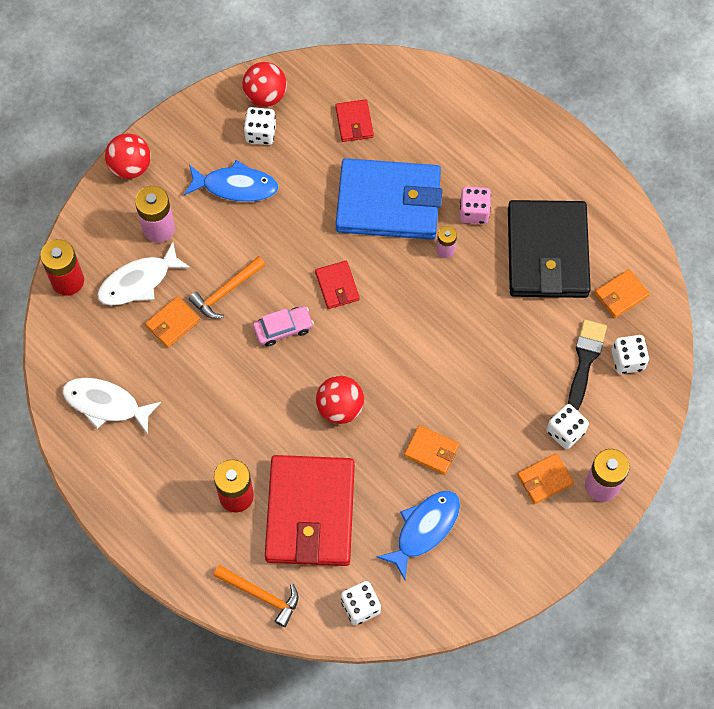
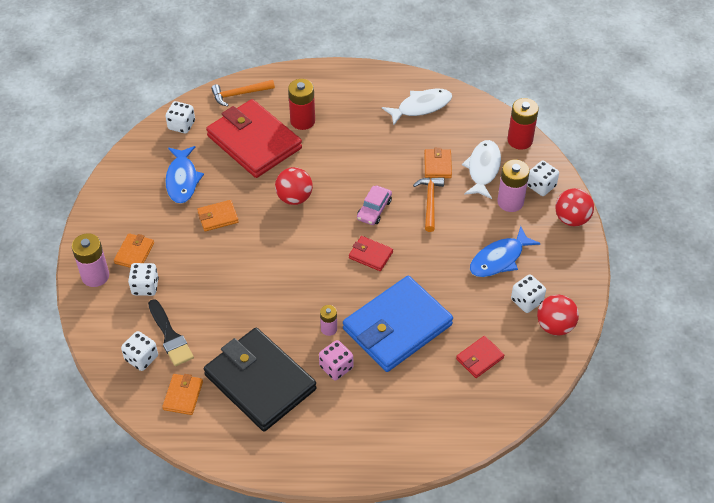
camera: 135 degrees right, 15 degrees down
red wallet [335,99,374,142] -> red wallet turned 75 degrees counterclockwise [456,336,504,378]
none -> white dice [527,161,559,196]

